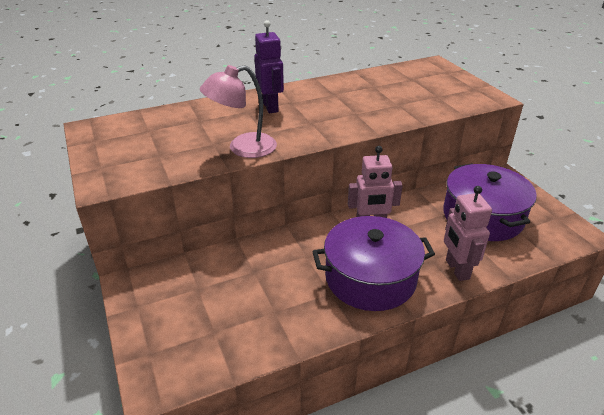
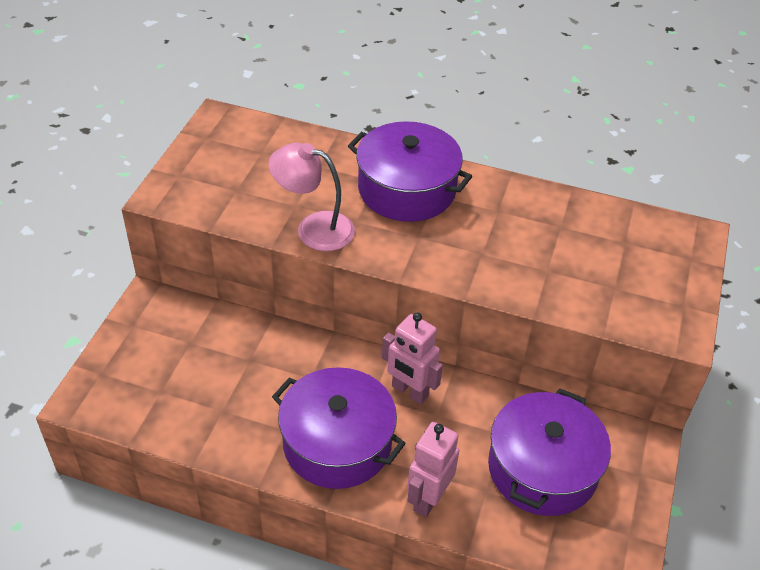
camera: 40 degrees right, 10 degrees up
purple robot [254,20,284,113] -> purple pot [348,121,472,222]

